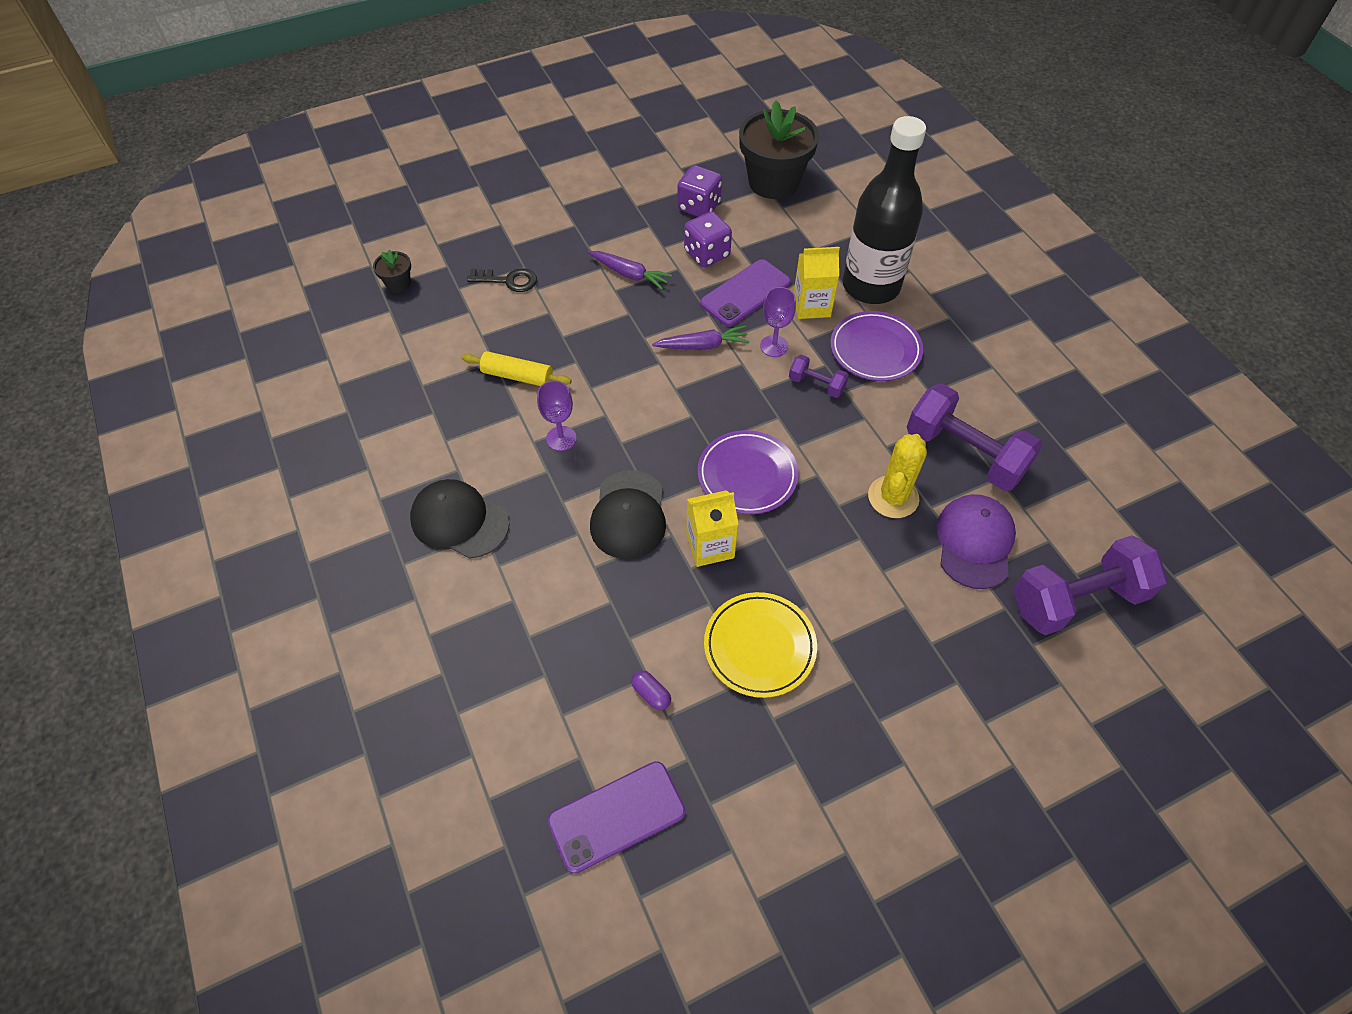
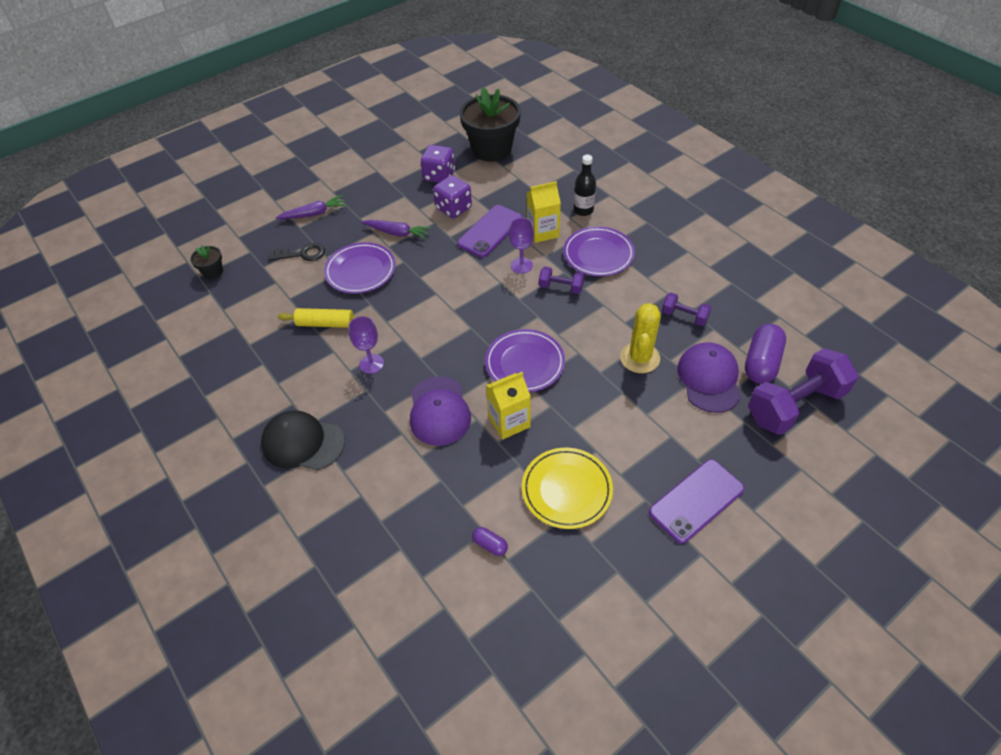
camera: 10 degrees left, 5 degrees down
purple phone [548,761,685,874] -> purple phone moved to [649,459,744,544]
black cap [590,470,666,559] -> purple cap [410,376,471,446]
purple carrot [652,326,750,350] -> purple carrot moved to [276,195,346,219]
black bottle [843,116,926,304] -> black bottle [574,155,596,216], size x0.45
purple dumbbell [907,383,1042,491] -> purple dumbbell [662,293,712,326], size x0.48
none -> purple plate [324,242,396,294]
none -> purple capsule [745,324,786,384]

